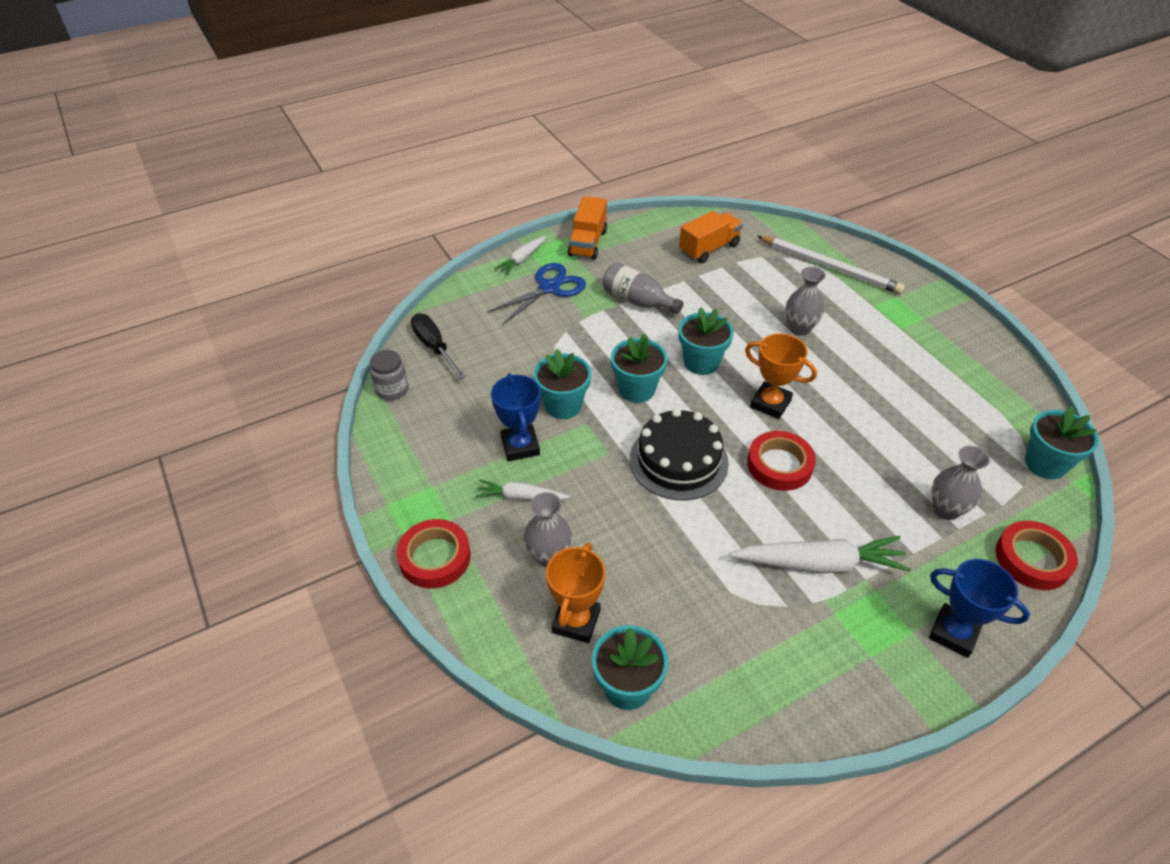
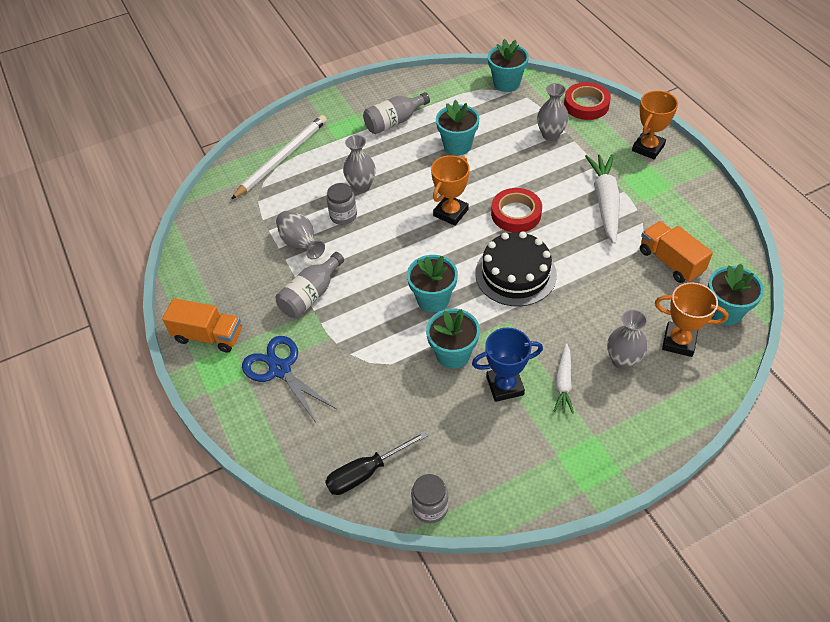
camera: 85 degrees left, 5 degrees up
red tape [397,519,471,588] -> none
white carrot [494,236,546,275] -> none
turquoise flower pot [678,307,734,375] -> turquoise flower pot moved to [436,100,479,155]
orange truck [679,211,743,263] -> orange truck moved to [640,221,713,283]
blue trophy [929,559,1030,658] -> orange trophy [632,91,678,159]
none -> grey vase [276,211,325,259]
none -> grey jar [327,183,357,225]
none -> grey bottle [363,92,430,134]

